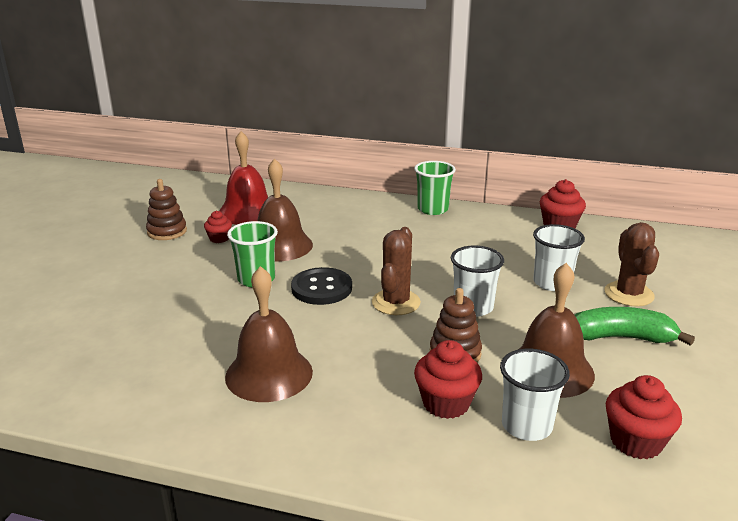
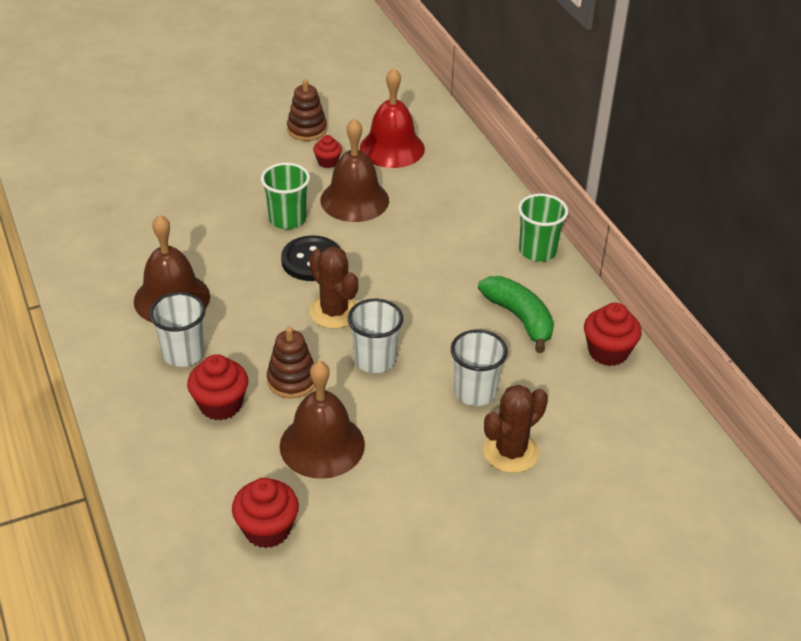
camera: 50 degrees right, 15 degrees up
brown cactus [372,227,421,315] -> brown cactus turned 75 degrees clockwise [309,247,358,329]
white cup [500,349,570,441] -> white cup moved to [149,292,206,367]
green banana [575,307,695,346] -> green banana moved to [478,276,554,353]

